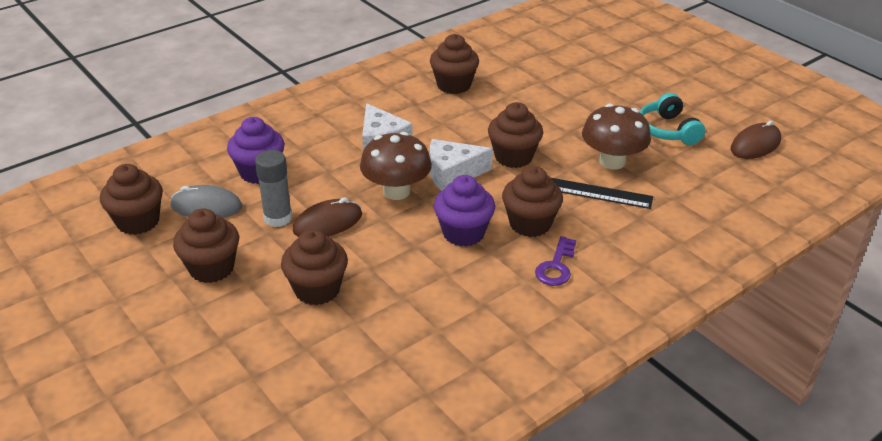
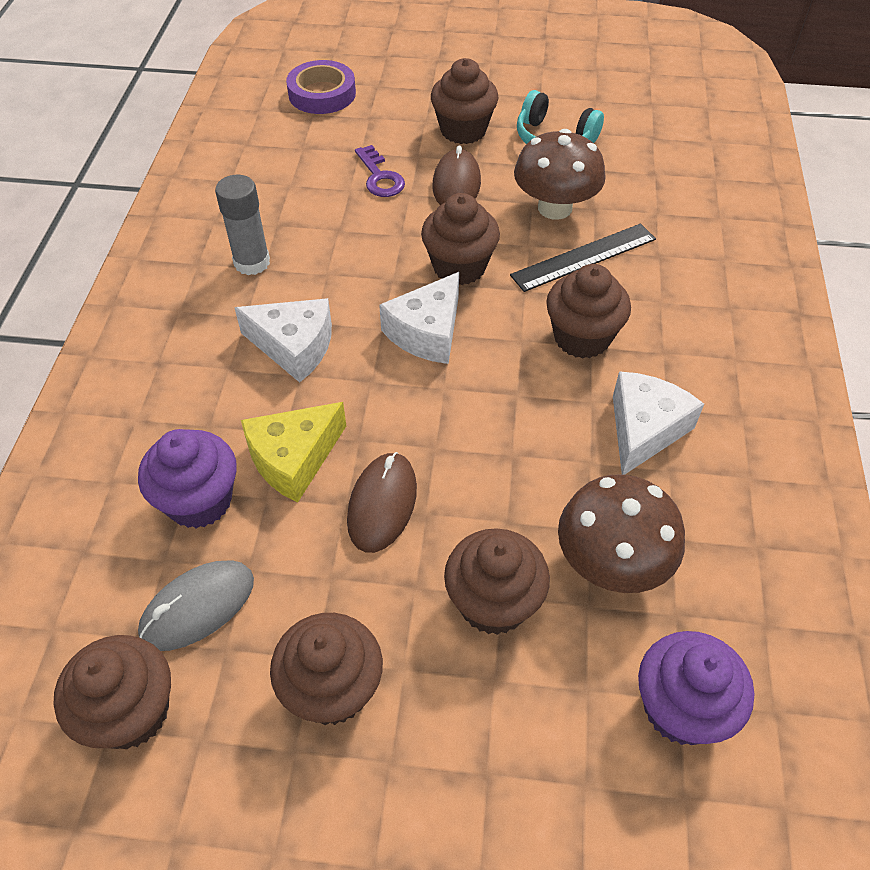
camera: 45 degrees left, 15 degrees up
grey glue stick [255,150,292,227] -> grey glue stick moved to [215,175,270,275]
brown mushroom [360,132,432,200] -> brown mushroom moved to [558,474,685,593]
brown cupcake [430,34,479,94] -> brown cupcake moved to [431,58,499,144]
purple cupcake [434,175,495,246] -> purple cupcake moved to [638,631,754,745]
purple key [535,236,577,286] -> purple key moved to [355,145,405,197]
brown mouse [731,121,781,159] -> brown mouse moved to [432,145,481,205]
none -> yellow cheese [241,402,346,502]
none -> purple tape [286,60,356,114]
none -> white cheese [613,371,704,475]

